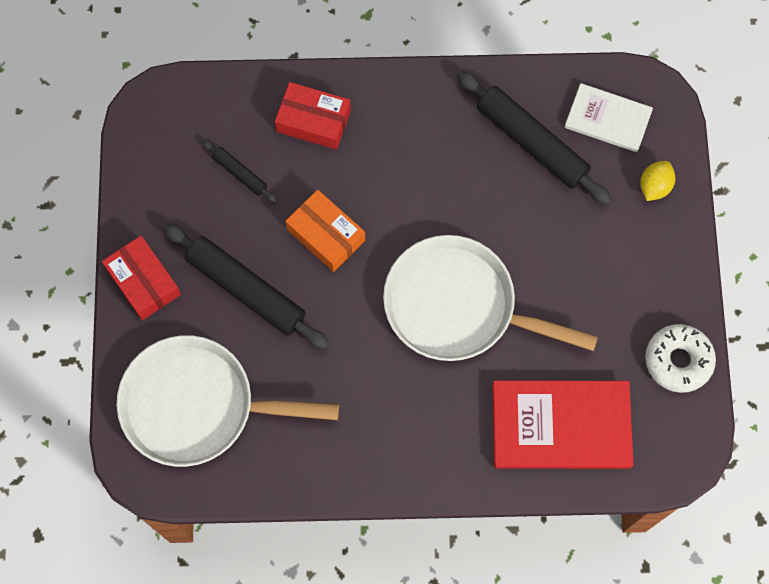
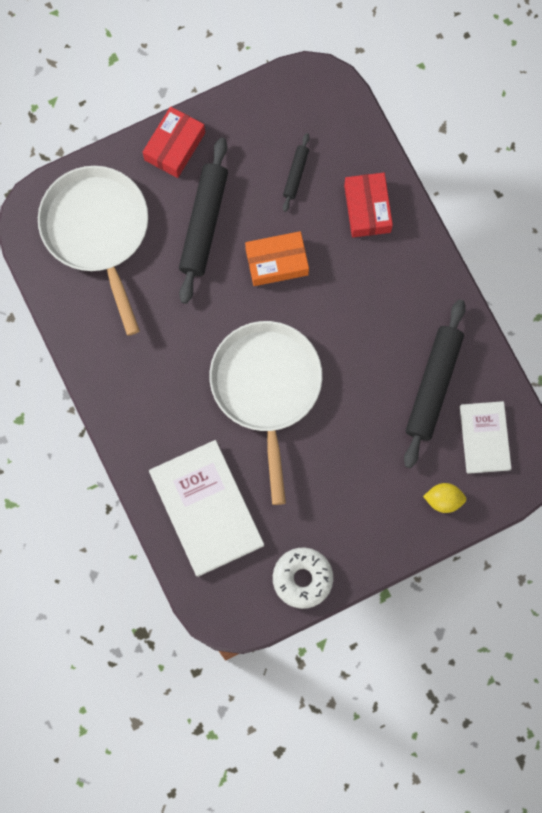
camera: 65 degrees right, 5 degrees up
orange box [285,190,365,272] -> orange box turned 60 degrees clockwise [245,231,309,286]
red book [492,380,634,469] -> white book [149,440,264,577]

